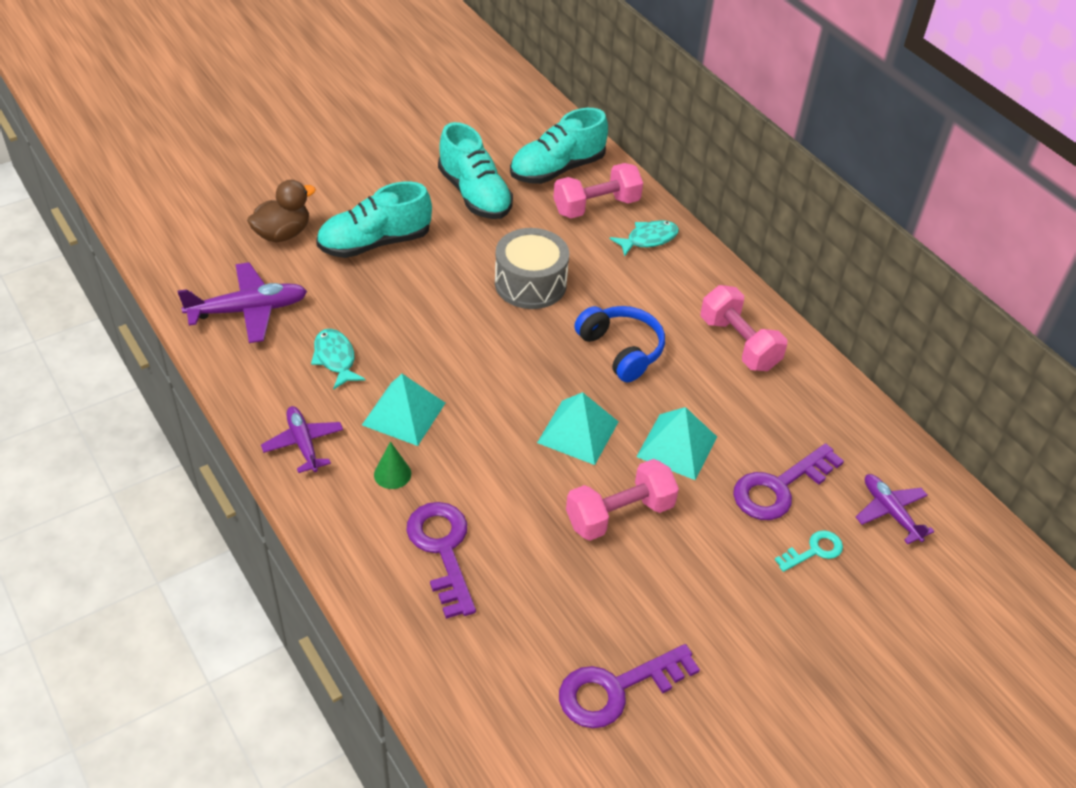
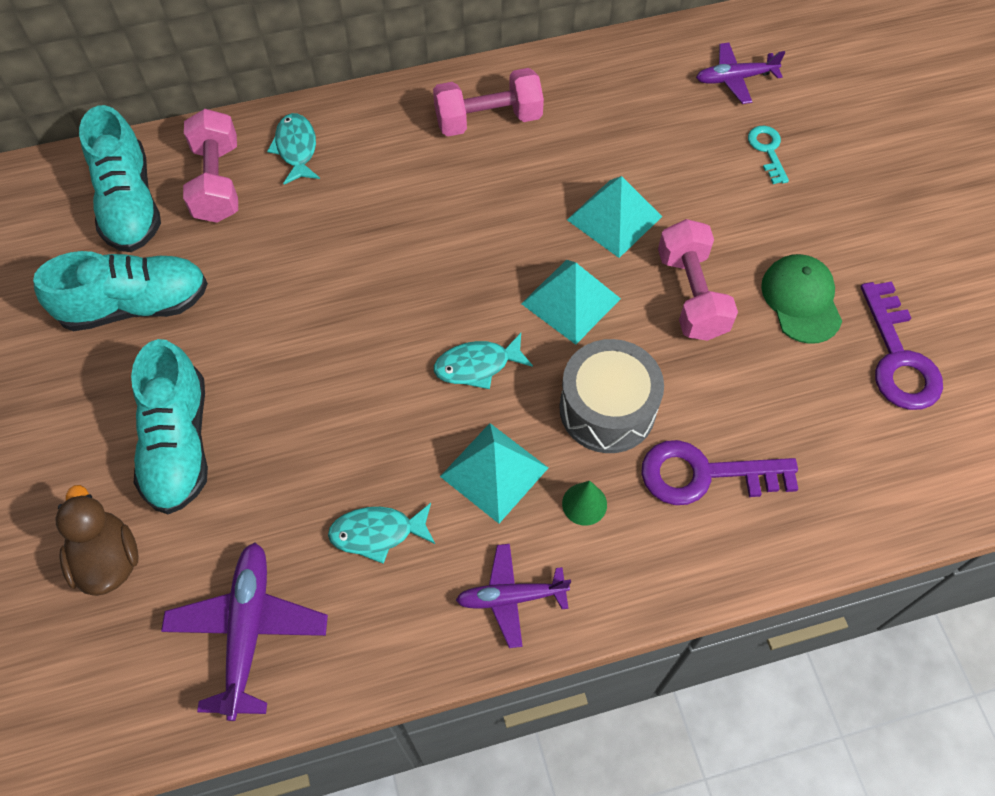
camera: 70 degrees left, 15 degrees up
grey drum [495,228,569,309] -> grey drum moved to [559,339,664,453]
blue headphones [574,306,665,382] -> none
purple key [733,443,844,520] -> none
none -> turquoise fish [434,333,533,389]
none -> green cap [761,254,842,344]

